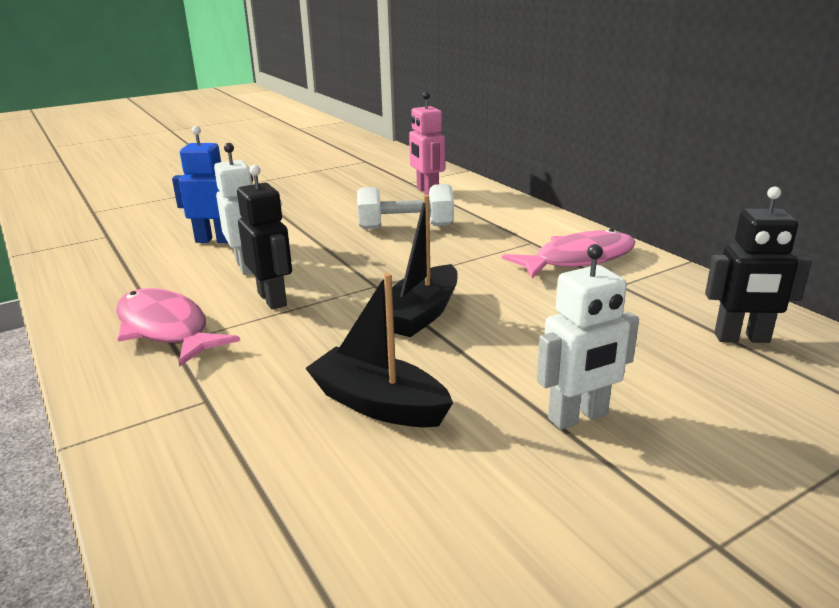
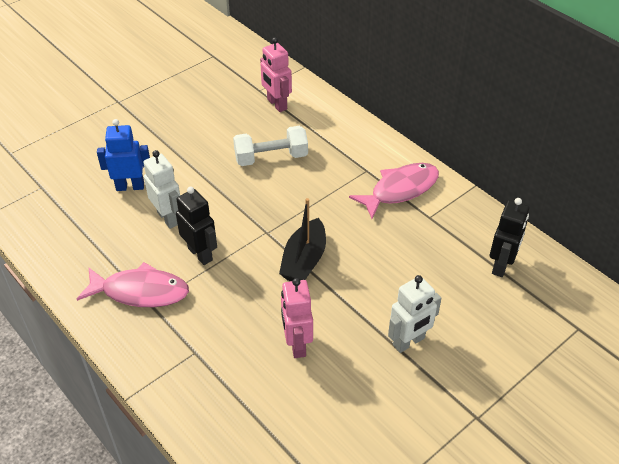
camera: 10 degrees left, 20 degrees up
pink fish [116,288,240,367] -> pink fish turned 150 degrees clockwise [77,262,189,307]
black boat [305,273,453,427] -> pink robot [281,278,313,358]
black robot [705,187,812,343] -> black robot turned 60 degrees counterclockwise [490,198,529,277]

